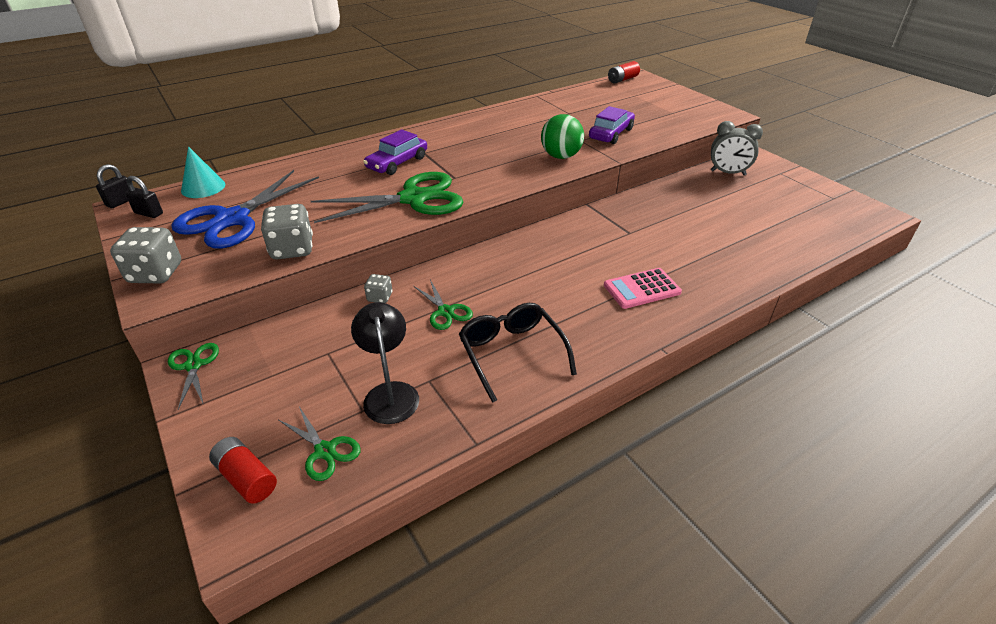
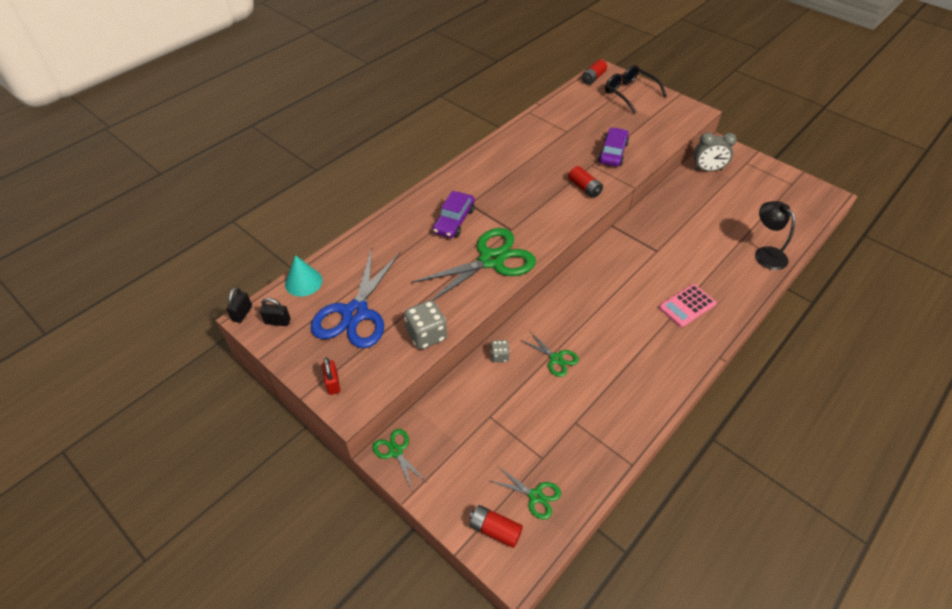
camera: 15 degrees left, 10 degrees up
grey dice [110,227,181,283] -> red padlock [322,357,340,395]
black lamp [351,302,419,424] -> black lamp moved to [755,201,795,270]
black glasses [459,303,577,403] -> black glasses moved to [605,65,667,114]
green ball [541,114,584,159] -> red battery [568,166,603,198]

